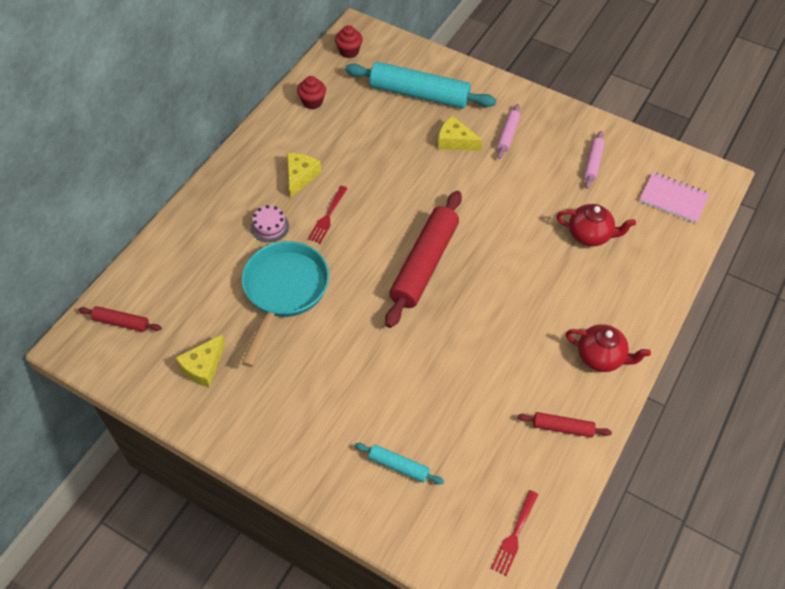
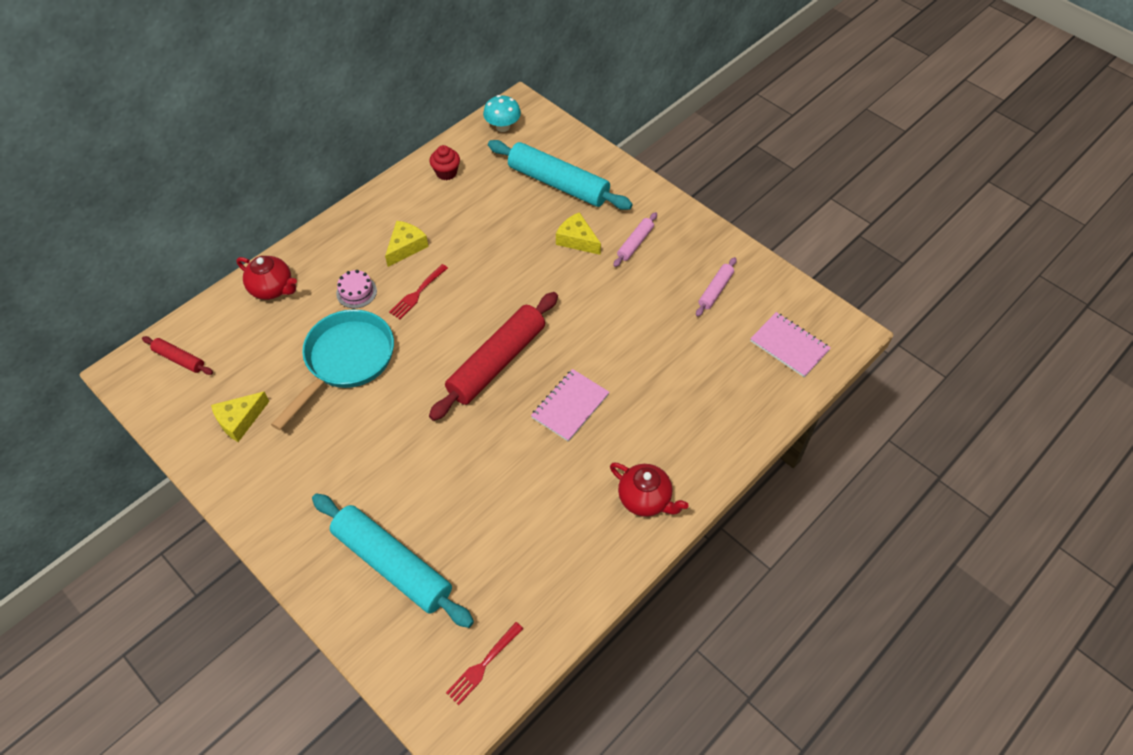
camera: 15 degrees right, 0 degrees up
red cupcake [335,25,363,58] -> turquoise mushroom [483,95,521,132]
turquoise rolling pin [355,443,444,484] -> turquoise rolling pin [312,493,474,628], size x2.12
red rolling pin [517,412,612,438] -> none
red teapot [557,204,636,246] -> red teapot moved to [236,256,297,300]
none -> pink notebook [531,369,609,442]

